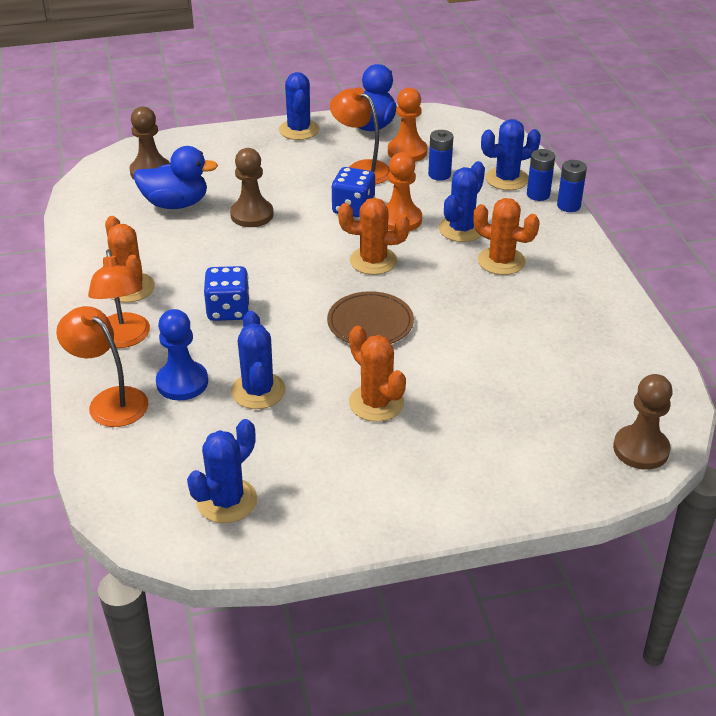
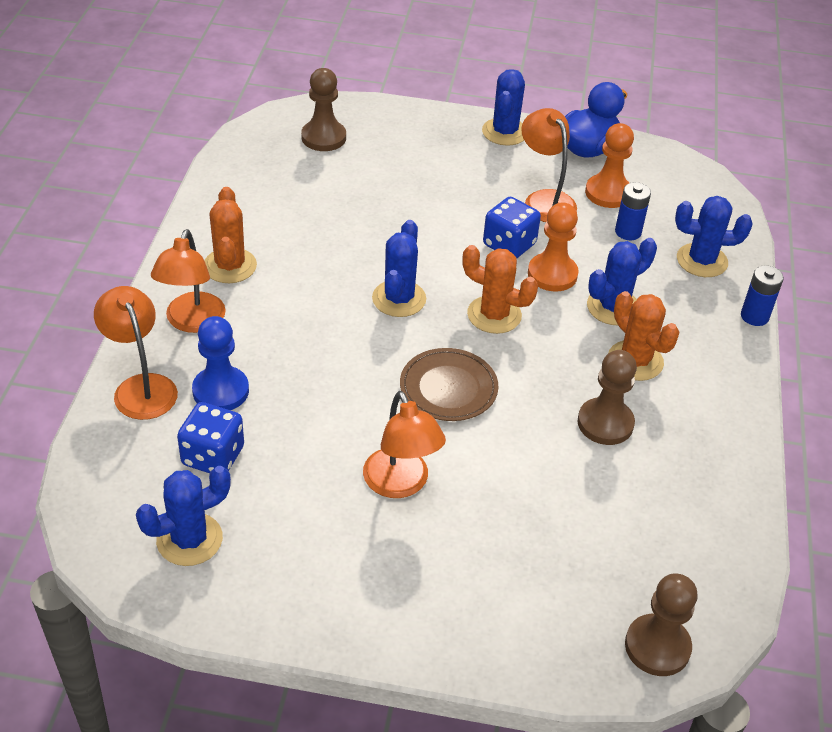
camera: 20 degrees right, 5 degrees up
blue duck [133,146,218,209] -> none
blue dice [204,266,249,321] -> blue dice moved to [177,402,244,473]
brown pawn [230,148,274,227] -> brown pawn moved to [578,350,637,445]
blue cactus [231,311,286,409] -> blue cactus moved to [372,220,426,317]
orange cactus [349,326,406,422] -> orange lamp [363,391,446,498]
blue battery [527,149,555,201] -> none

